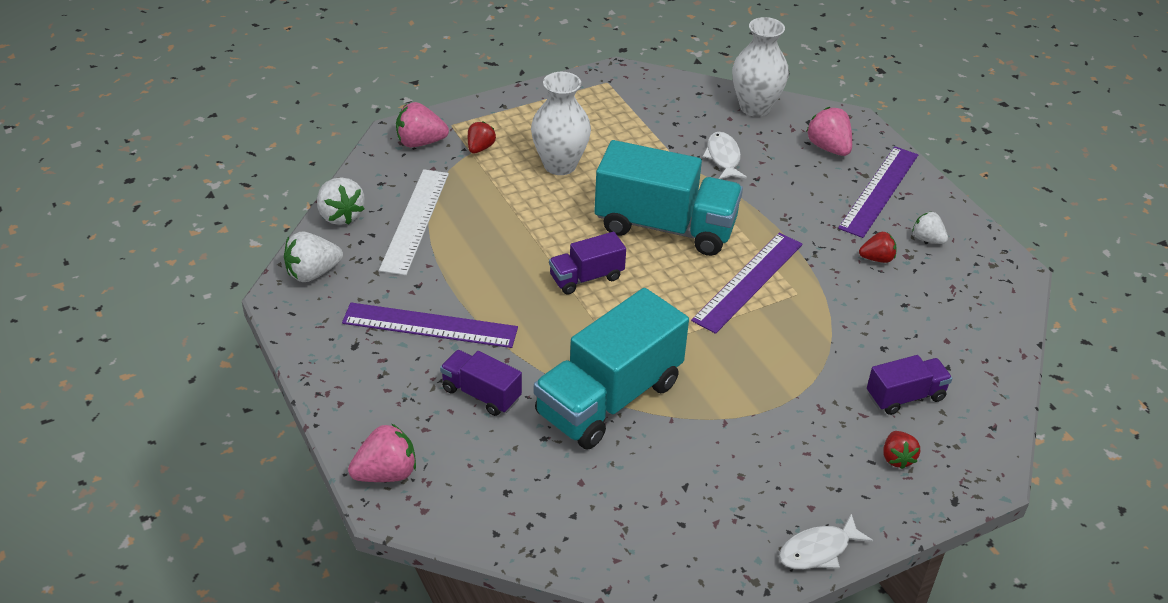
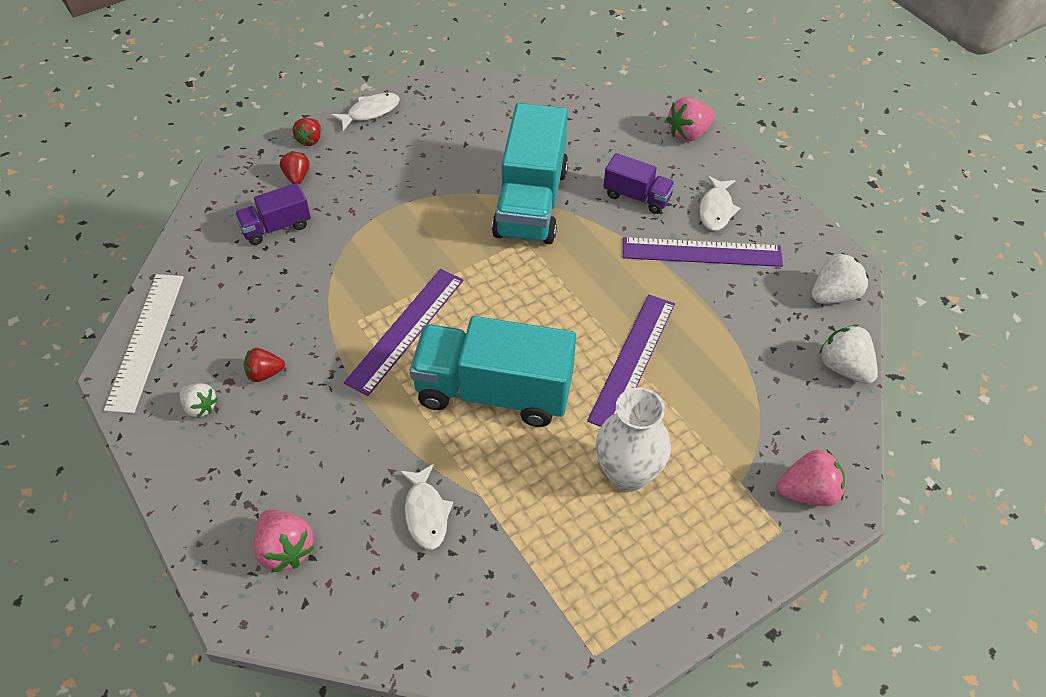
camera: 175 degrees right, 10 degrees up
white ruler [379,169,449,275] -> white ruler moved to [104,274,184,413]
red strawberry [468,121,496,154] -> red strawberry moved to [293,118,321,147]
turquoise truck [534,288,689,450] -> turquoise truck turned 150 degrees clockwise [492,103,568,244]
purple truck [549,232,626,295] -> none
white vase [732,17,789,117] -> none
purple ruler [838,146,918,238] -> purple ruler moved to [587,294,675,427]
none -> white fish [699,176,740,231]

